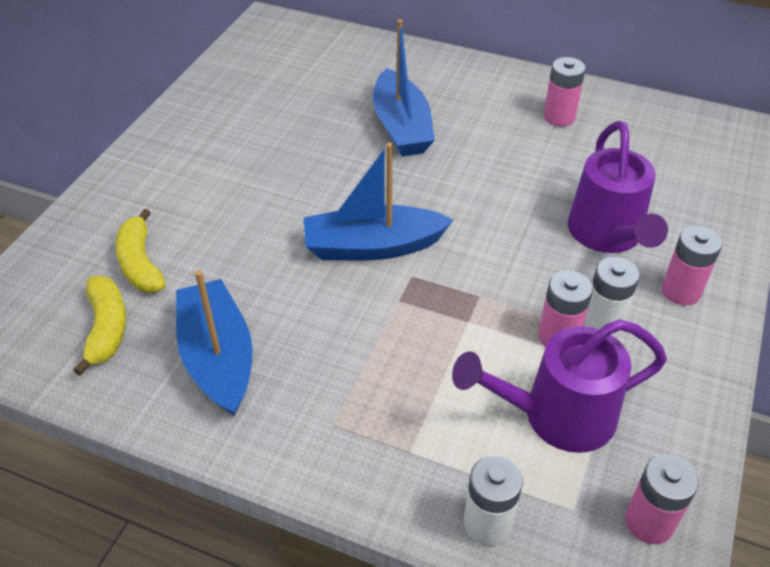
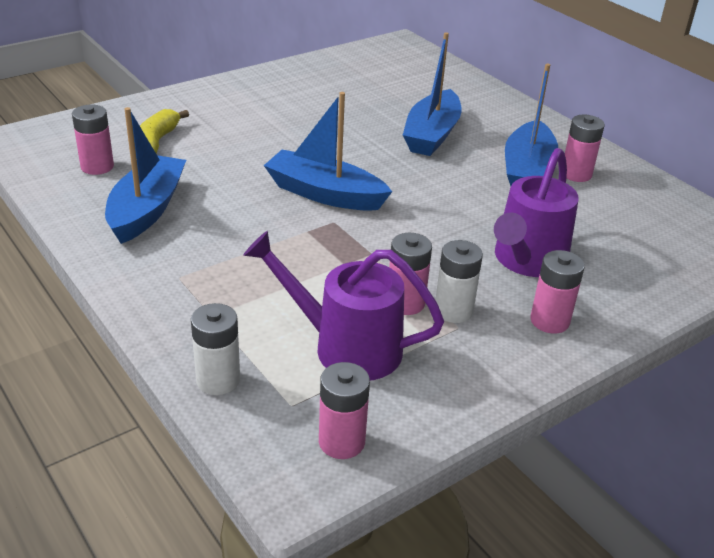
camera: 30 degrees right, 10 degrees down
yellow banana [73,276,126,376] -> pink battery [72,105,114,175]
none -> blue boat [505,64,558,186]

